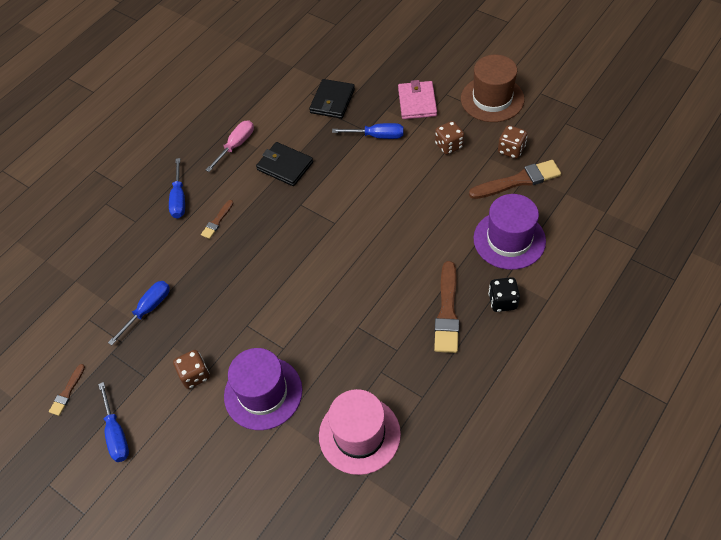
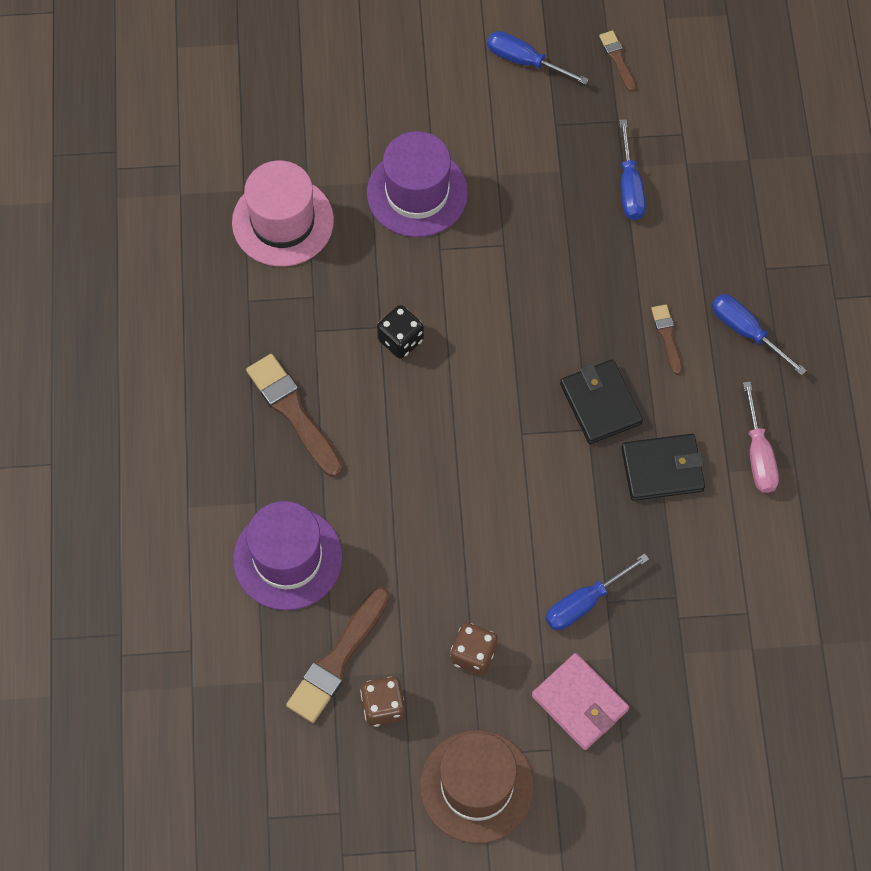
camera: 135 degrees right, 10 degrees up
brown dice [173,350,210,389] -> none
black wallet [309,79,355,119] -> black wallet moved to [560,360,643,444]
black dice [488,277,520,312] -> black dice moved to [377,305,424,359]

